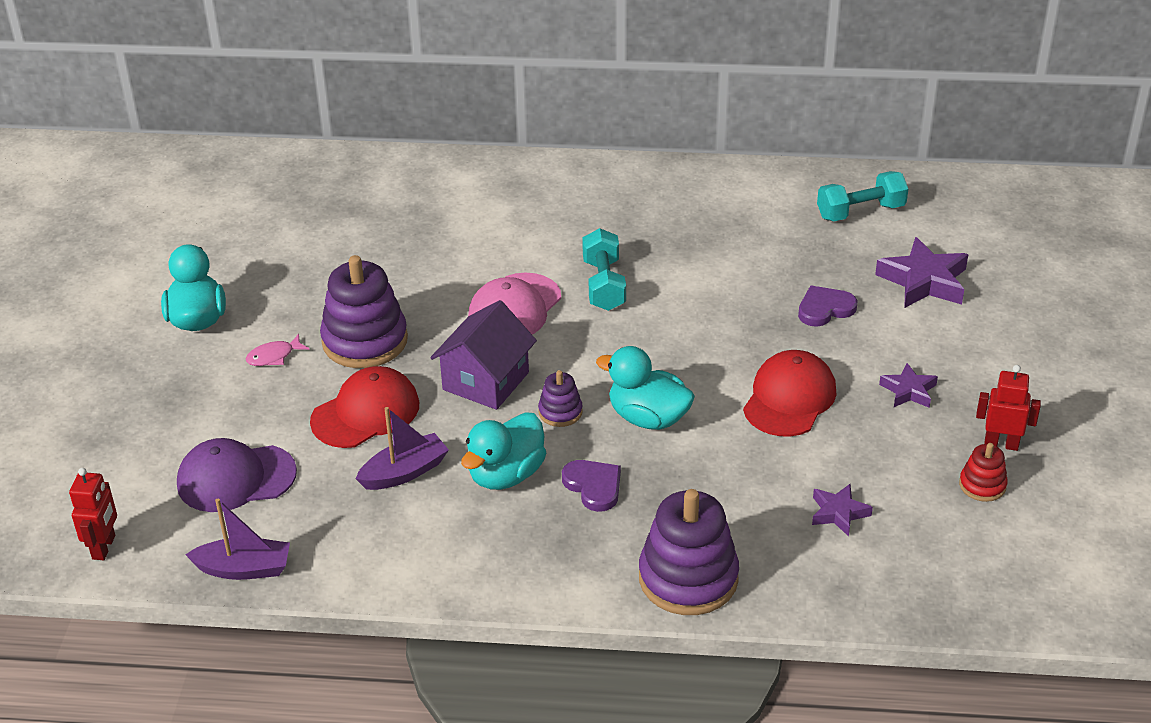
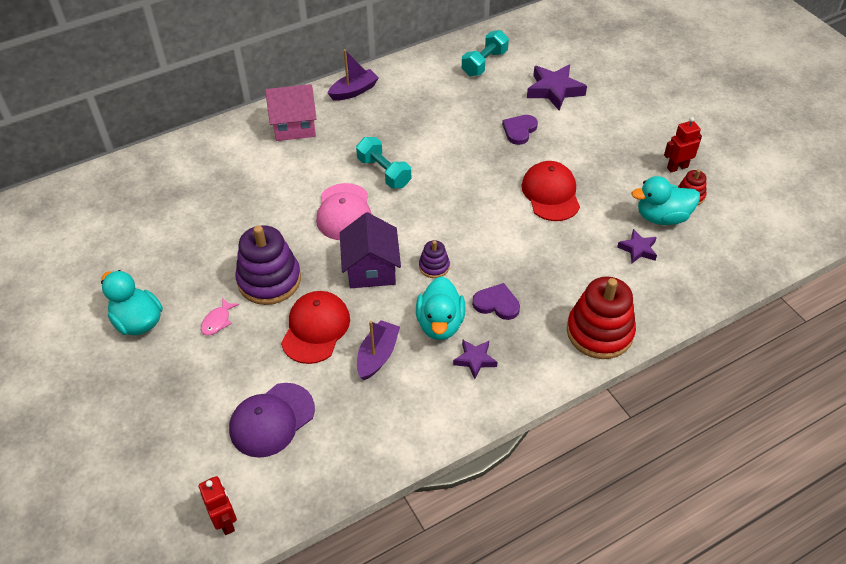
camera: 35 degrees left, 10 degrees up
purple boat [185,499,290,580] -> purple boat moved to [328,49,379,101]
turquoise duck [596,346,695,430] -> turquoise duck moved to [631,176,700,225]
purple stacking toy [639,489,739,615] -> red stacking toy [567,276,636,359]
purple star [879,363,938,408] -> purple star moved to [453,339,498,379]
none -> pink house [265,84,317,141]

